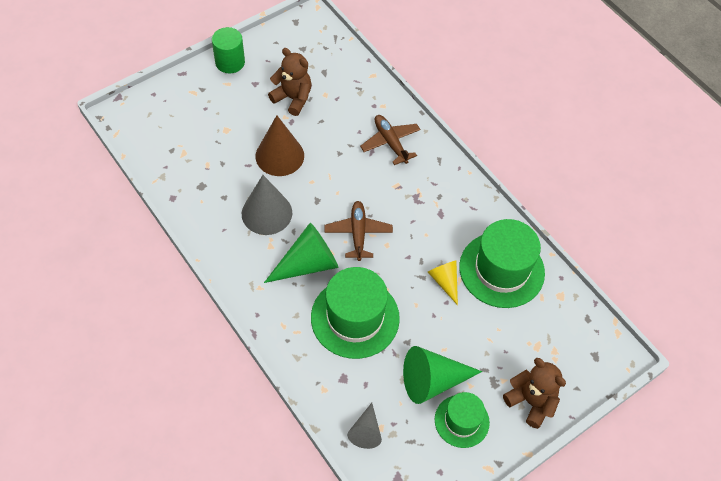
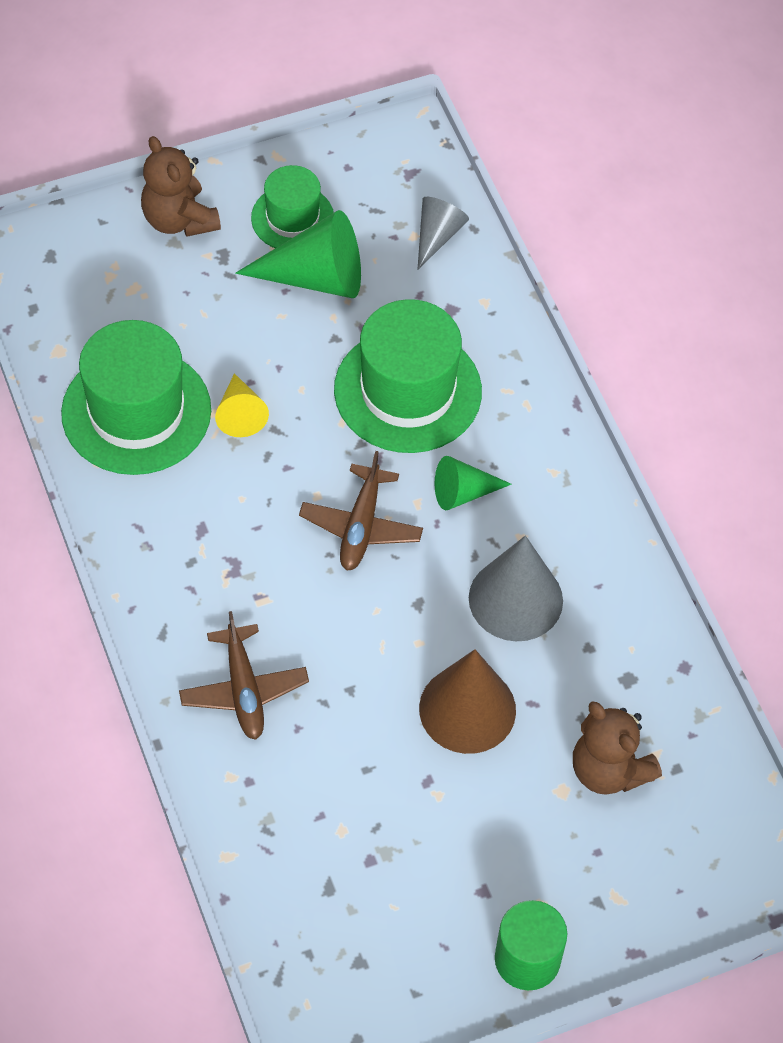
camera: 165 degrees left, 0 degrees up
green cone [264,223,338,283] -> green cone [435,456,512,510], size x0.59
brown teddy bear [268,48,312,116] -> brown teddy bear moved to [573,701,662,795]

